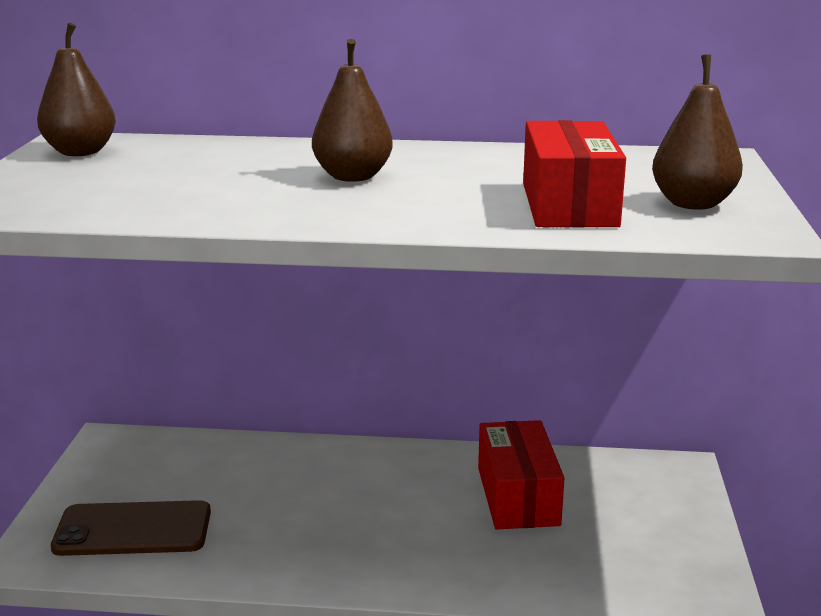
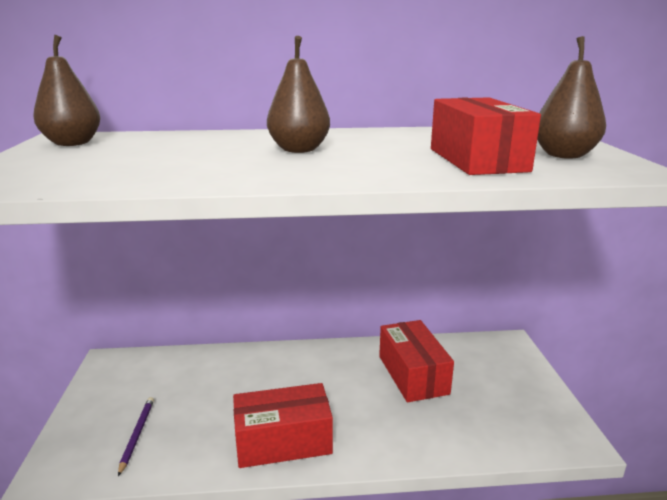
camera: 10 degrees left, 0 degrees up
brown phone [51,500,211,556] -> purple pencil [118,397,154,476]
none -> red box [233,383,333,468]

